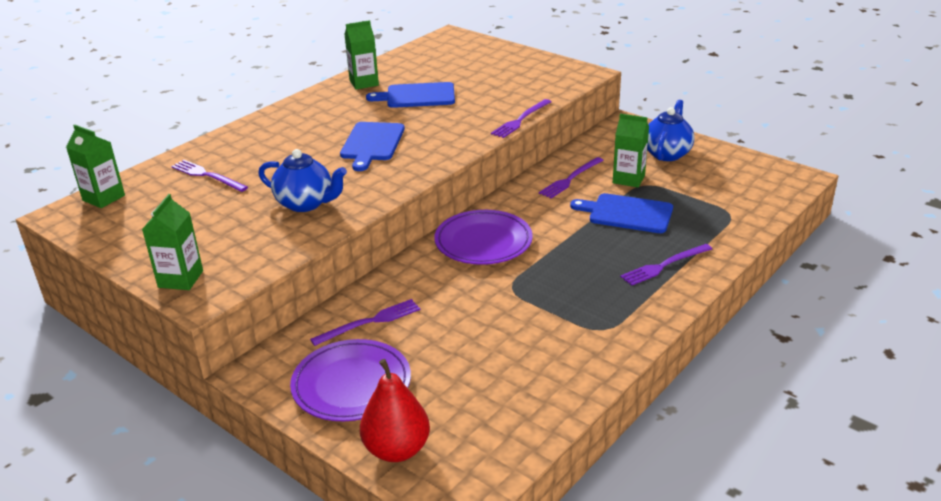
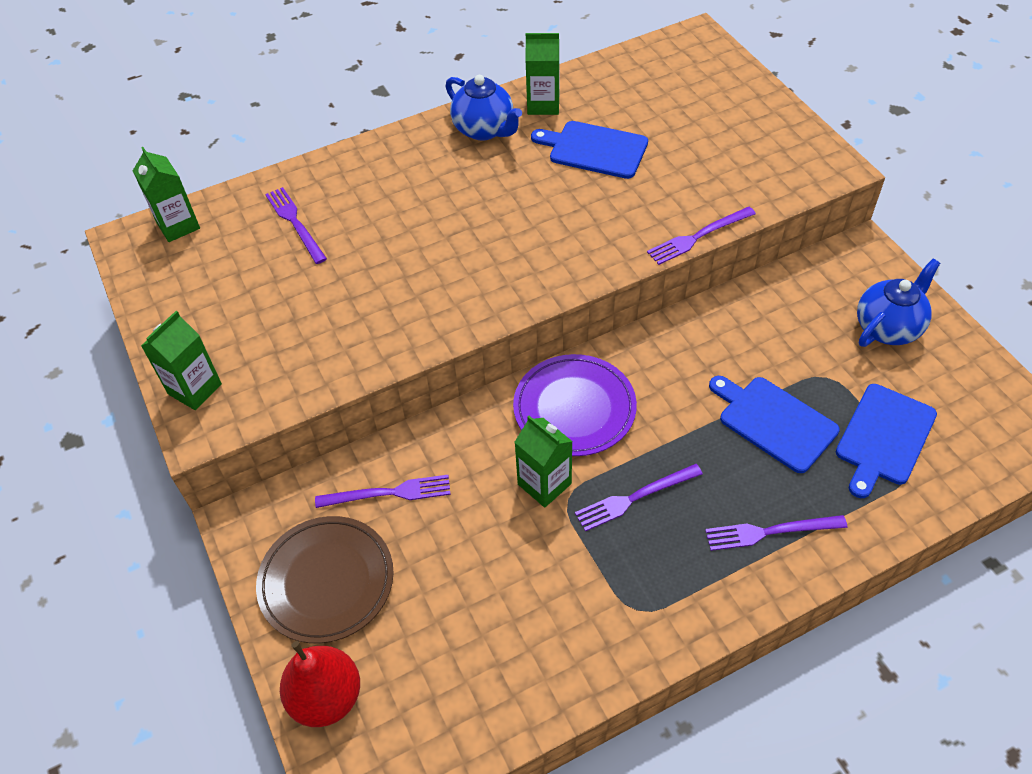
camera: 25 degrees right, 20 degrees up
blue teapot [258,149,347,212] -> blue teapot moved to [445,75,522,140]
purple plate [290,339,411,421] -> brown plate [256,516,394,643]
blue cutting board [340,122,405,171] -> blue cutting board moved to [836,384,937,498]
purple fork [539,157,604,198] -> purple fork moved to [575,464,703,531]
green carton [613,113,649,188] -> green carton moved to [515,416,573,508]

